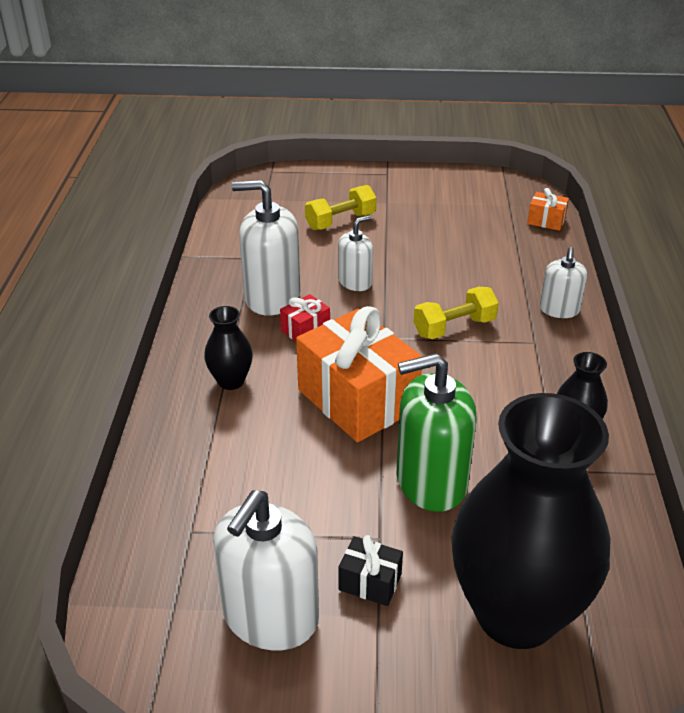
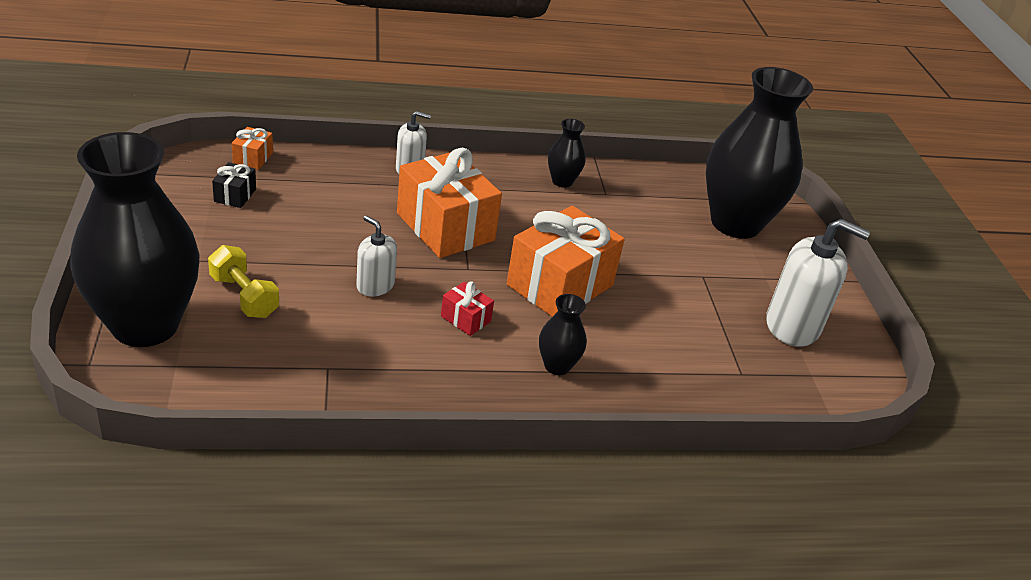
camera: 105 degrees left, 0 degrees up
white soap dispenser [232,180,300,316] -> none
black gift [338,535,403,606] -> black gift moved to [212,162,256,208]
green soap dispenser [397,353,477,512] -> none
yellow dumbbell [414,287,499,339] -> orange gift [397,148,502,258]
none -> black vase [70,132,200,347]

